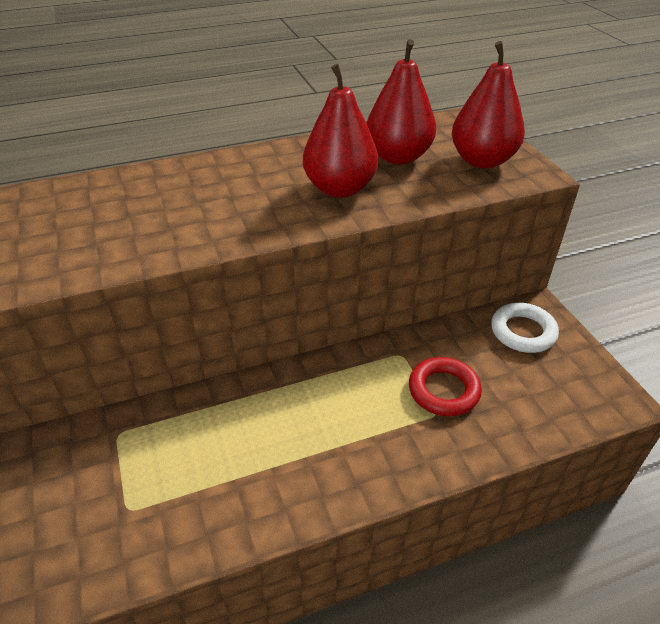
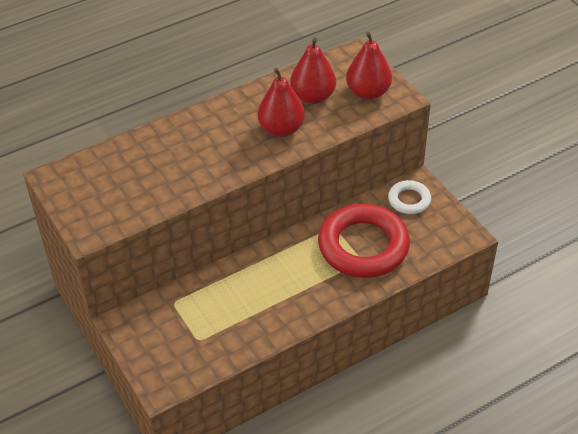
camera: 10 degrees left, 5 degrees up
red ring [409,357,482,416] -> red ring [318,203,410,278], size x2.05

